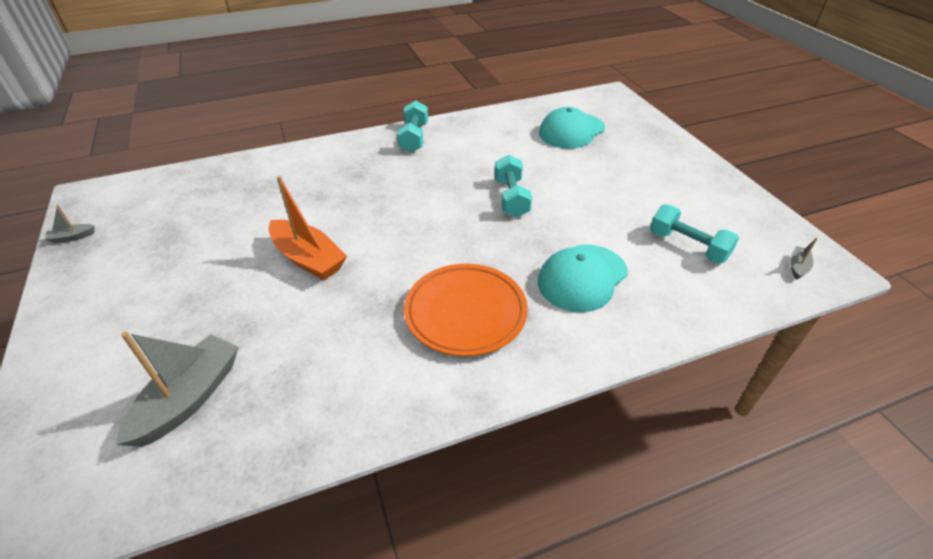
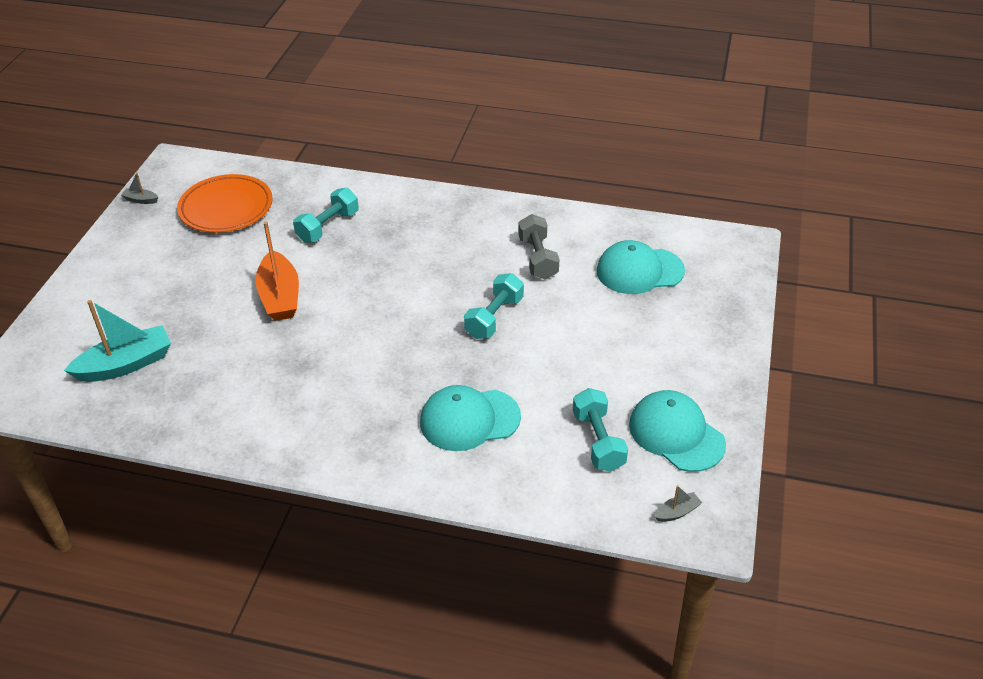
camera: 35 degrees right, 0 degrees up
grey boat [116,331,239,447] -> turquoise boat [64,300,171,382]
turquoise dumbbell [397,100,428,152] -> turquoise dumbbell moved to [293,188,359,243]
orange plate [404,264,528,356] -> orange plate moved to [177,174,273,233]
none -> grey dumbbell [518,214,559,280]
none -> turquoise cap [629,390,726,472]

